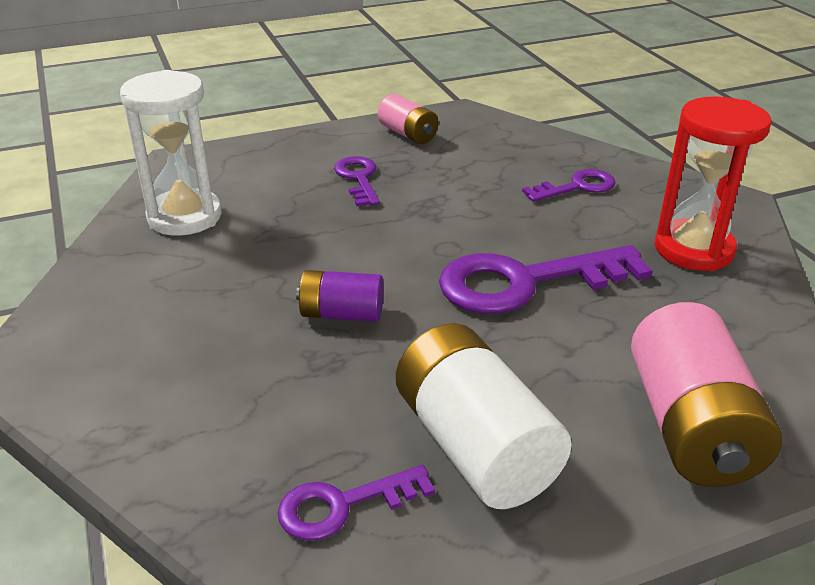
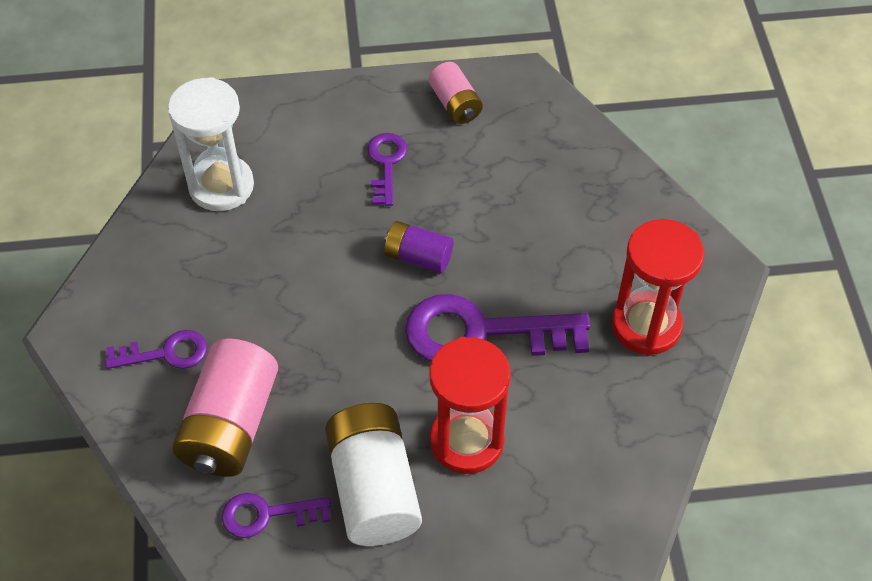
camera: 15 degrees right, 20 degrees up
purple battery [296,270,383,322] -> purple battery moved to [384,221,454,273]
purple key [522,169,616,202] -> purple key moved to [105,330,207,369]
pink battery [631,302,782,487] -> pink battery moved to [172,339,278,477]
none -> red hourglass [429,337,511,474]

